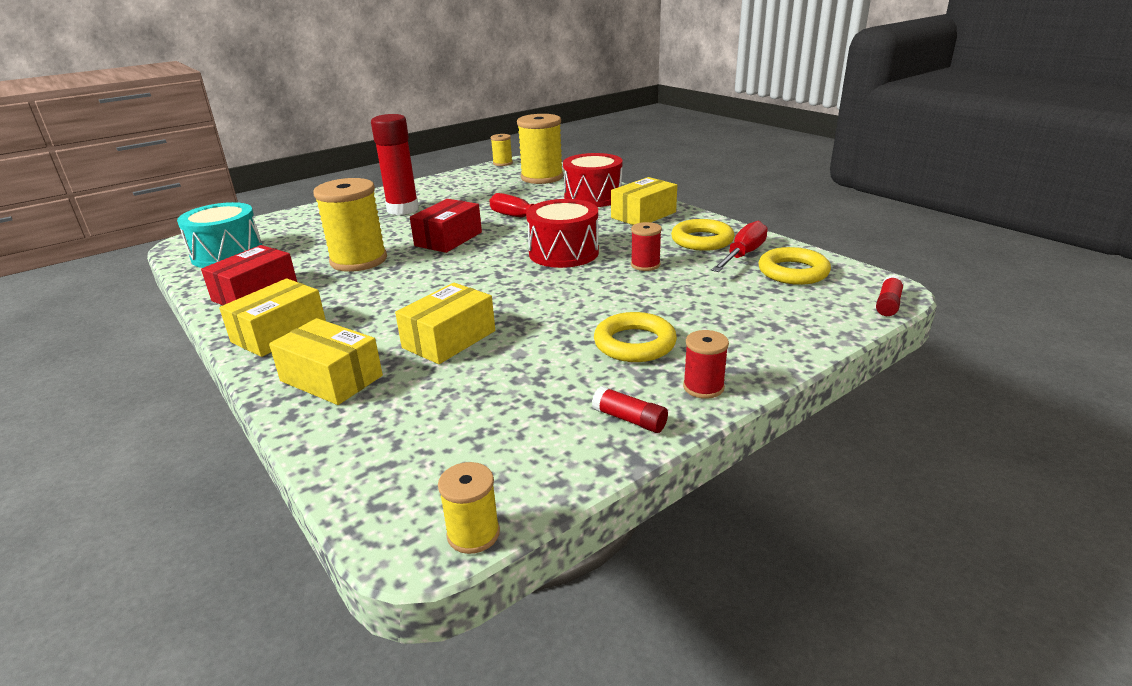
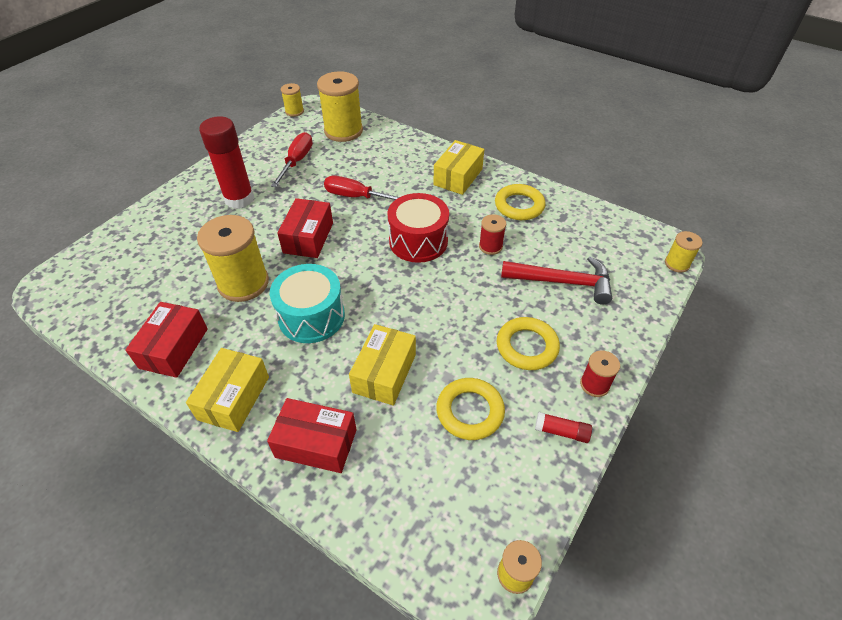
camera: 20 degrees left, 20 degrees up
turquoise drum [177,202,262,268] -> turquoise drum moved to [270,264,345,343]
yellow box [269,318,383,405] -> red box [267,398,357,473]
red drum [563,153,622,207] -> none
red screwdriver [711,221,768,272] -> red screwdriver moved to [271,132,313,187]
yellow ring [759,247,831,285] -> yellow ring moved to [436,378,505,440]
red glue stick [876,275,904,316] -> yellow spool [665,231,703,273]
none -> red hammer [501,256,612,304]

